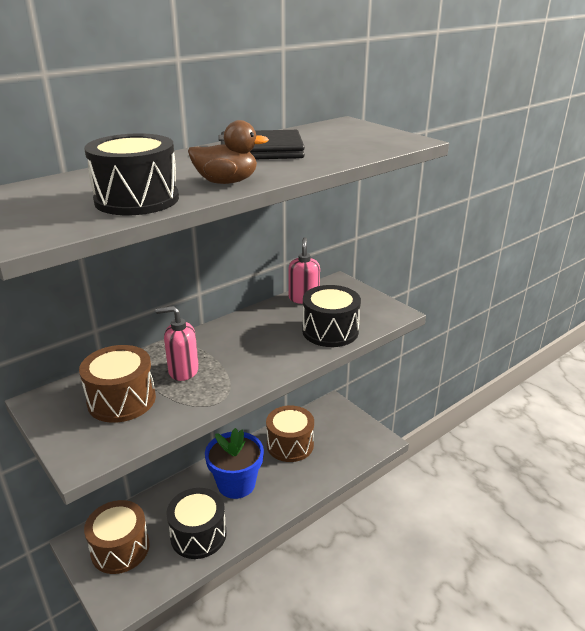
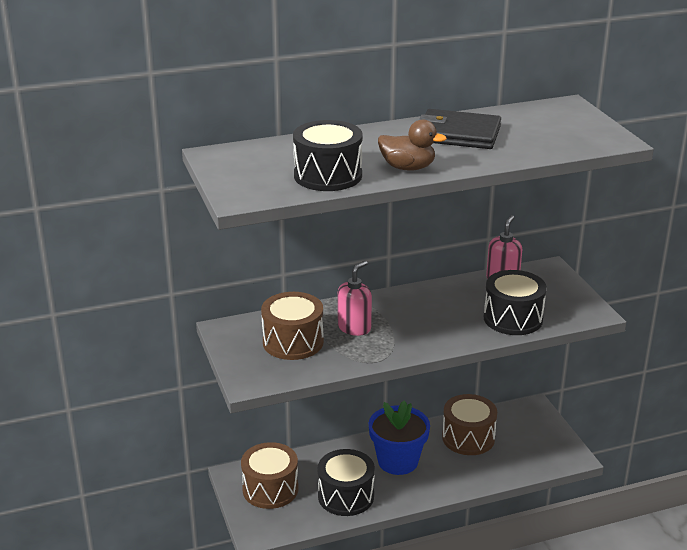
camera: 20 degrees right, 0 degrees up
pink soap dispenser [156,306,199,381] -> pink soap dispenser turned 105 degrees clockwise [338,261,372,336]

